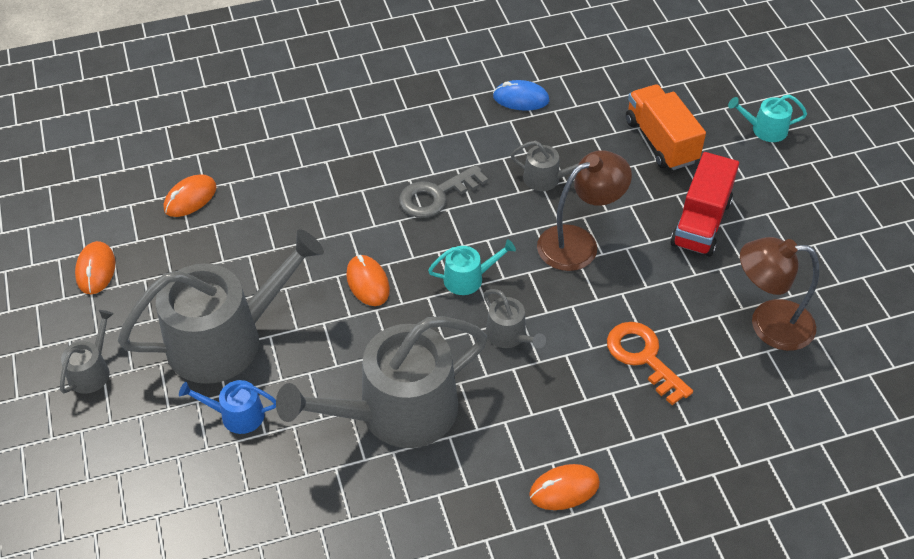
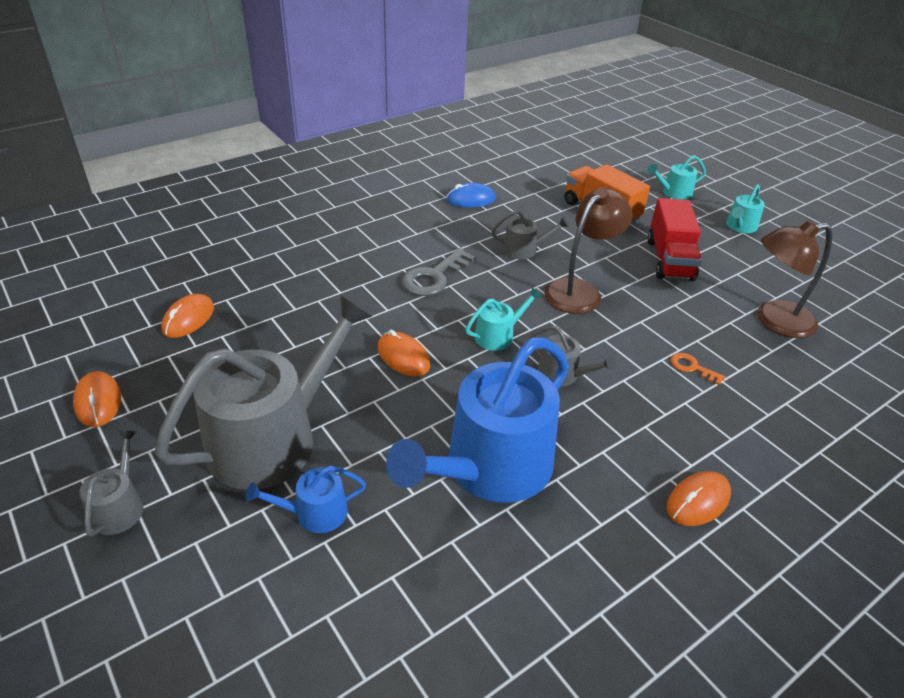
camera: 20 degrees left, 10 degrees down
grey watering can [276,316,487,448] -> blue watering can [386,337,569,503]
orange key [607,322,693,405] -> orange key [671,353,726,385], size x0.53
none -> turquoise watering can [726,184,765,233]

